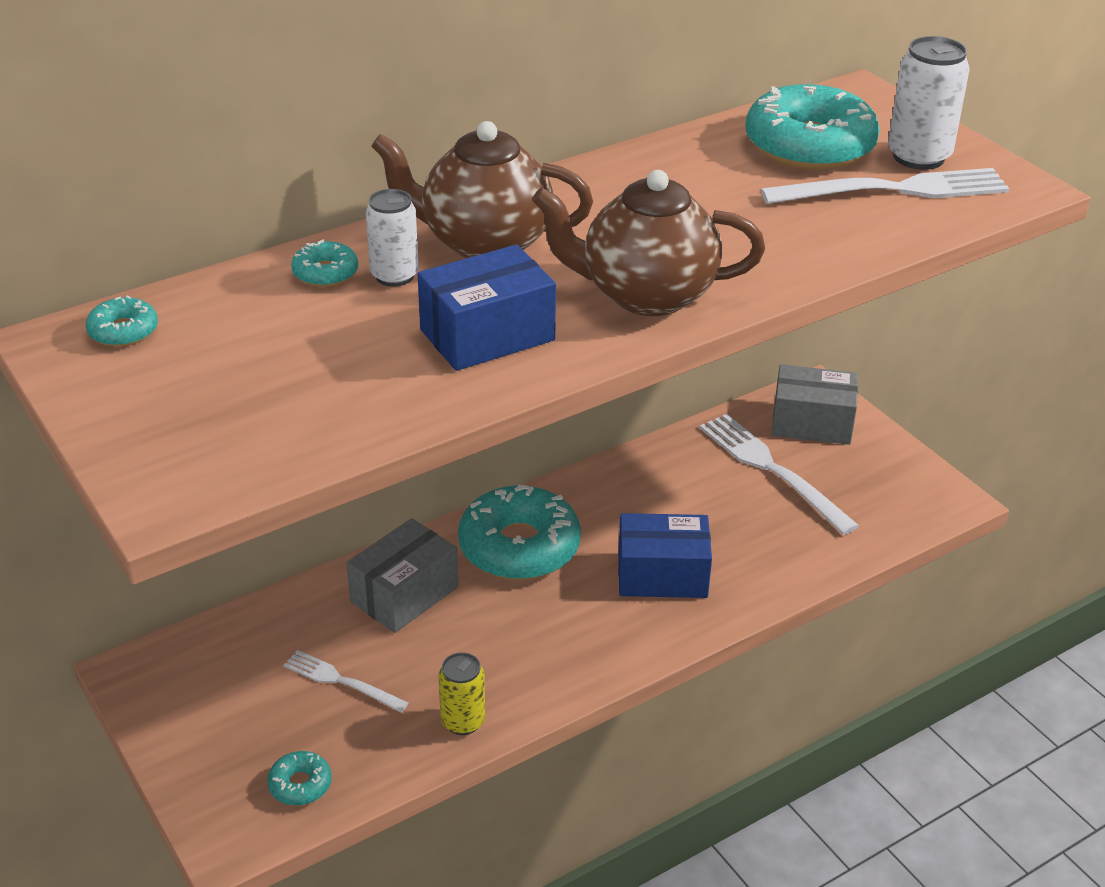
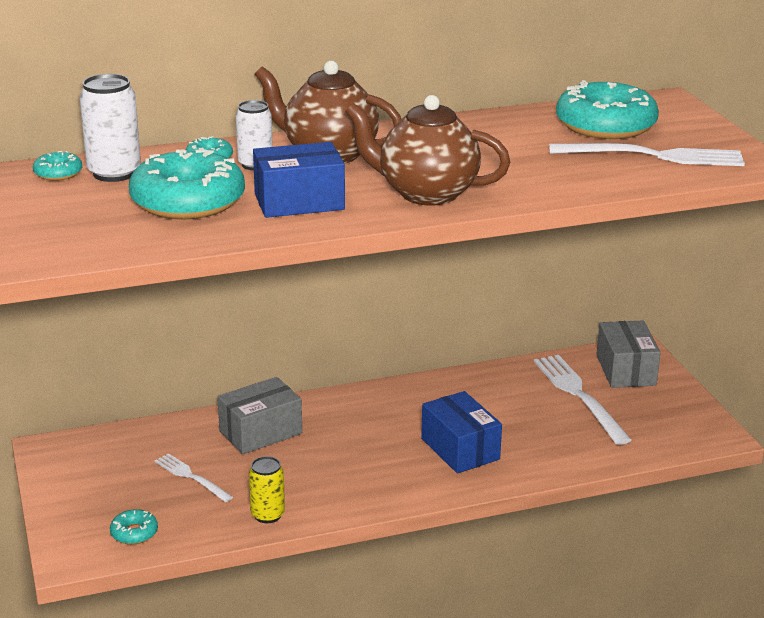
camera: 15 degrees right, 10 degrees down
turquoise donut [458,485,581,580] -> turquoise donut moved to [129,149,245,219]
blue box [618,513,712,598] -> blue box turned 45 degrees clockwise [421,391,502,473]
grey box [772,364,858,445] -> grey box turned 60 degrees clockwise [596,321,661,388]
white can [888,36,969,170] -> white can moved to [79,74,141,182]

